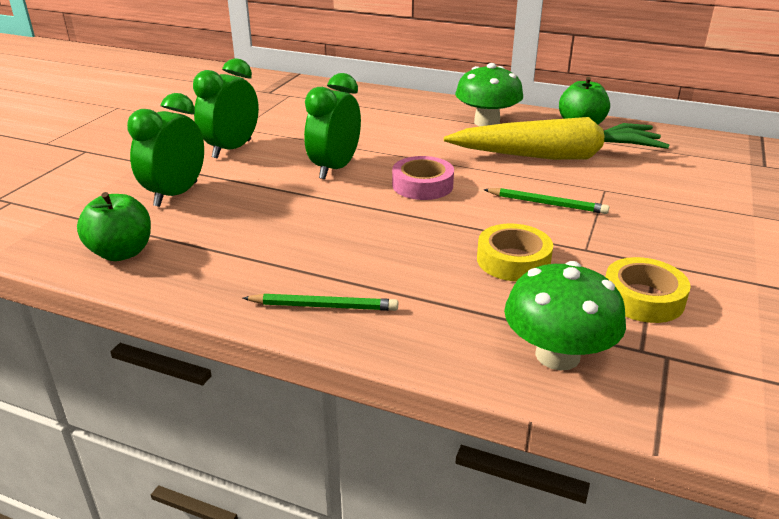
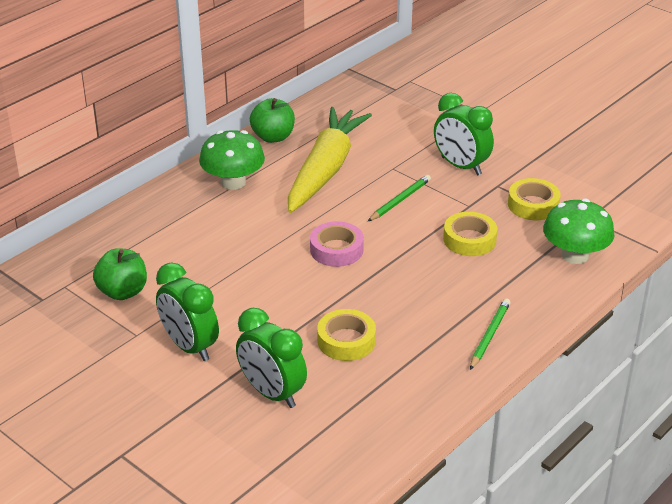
camera: 70 degrees left, 5 degrees up
green apple [77,192,151,261] -> green apple moved to [93,248,147,300]
green clock [304,73,361,179] -> green clock moved to [434,93,494,175]
none -> yellow tape [317,309,376,361]

